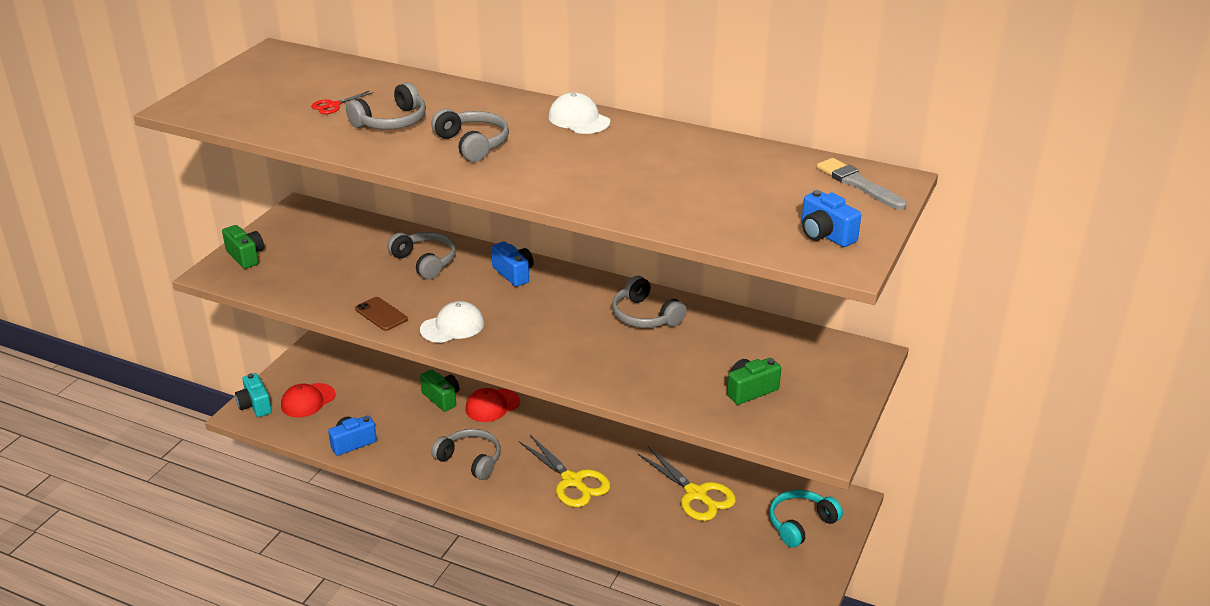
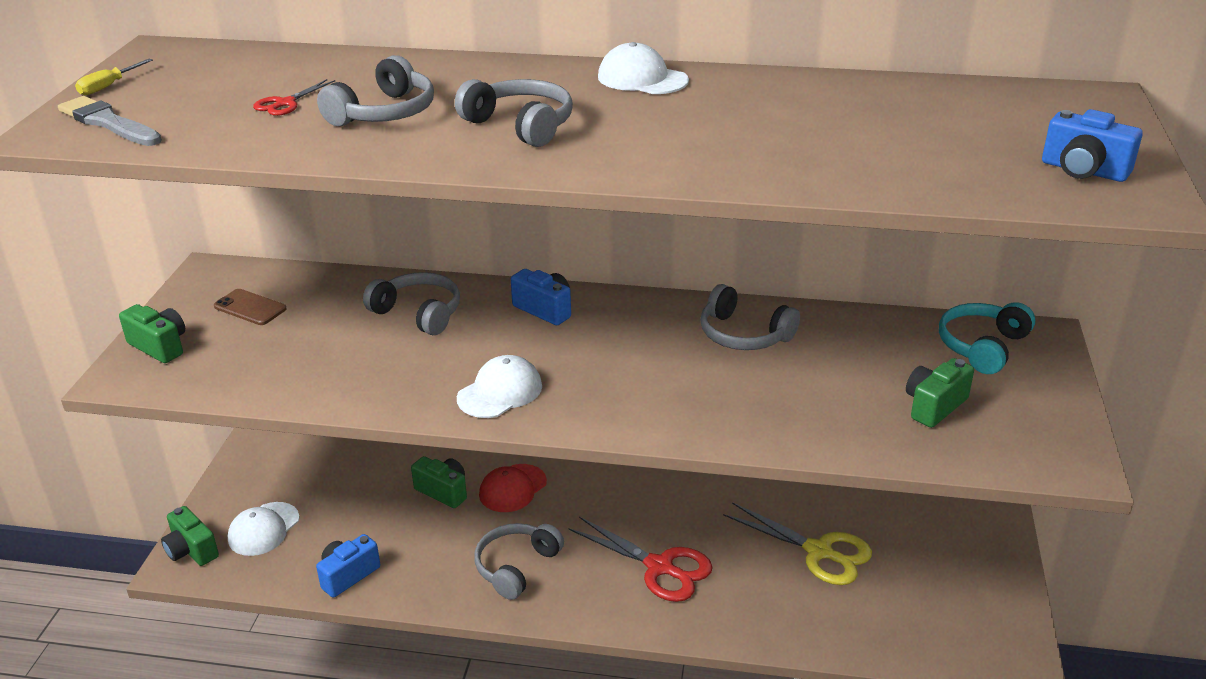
camera: 15 degrees left, 0 degrees up
turquoise camera [235,373,272,417] -> green camera [161,506,219,566]
red cap [281,383,336,417] -> white cap [228,502,299,556]
brown phone [355,297,408,331] -> brown phone moved to [214,289,287,325]
grey headphones [431,429,501,480] -> grey headphones turned 75 degrees counterclockwise [474,523,564,600]
yellow scissors [519,435,611,507] -> red scissors [569,516,713,602]
turquoise headphones [769,490,843,548] -> turquoise headphones moved to [939,302,1035,374]
grey brush [817,158,907,210] -> grey brush moved to [58,96,162,146]
none -> yellow screwdriver [75,59,153,95]

